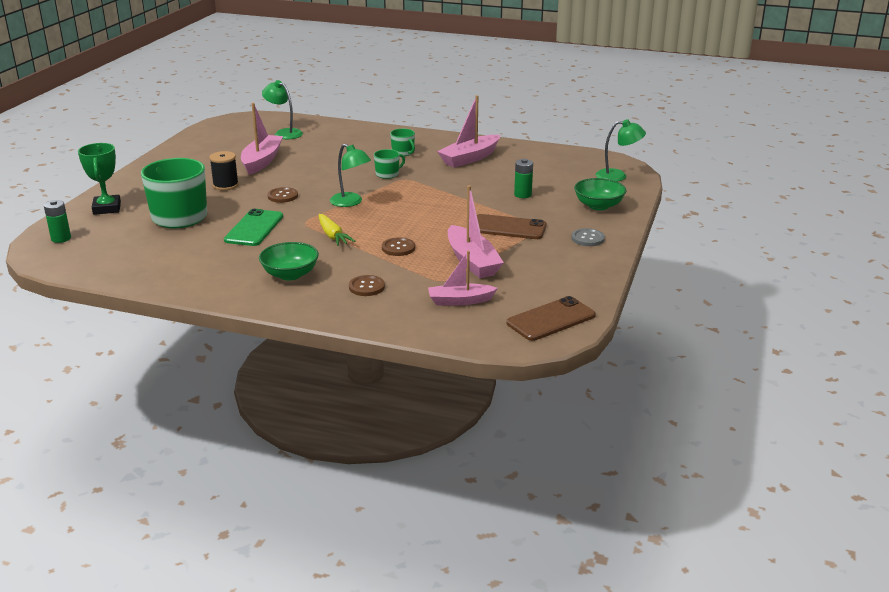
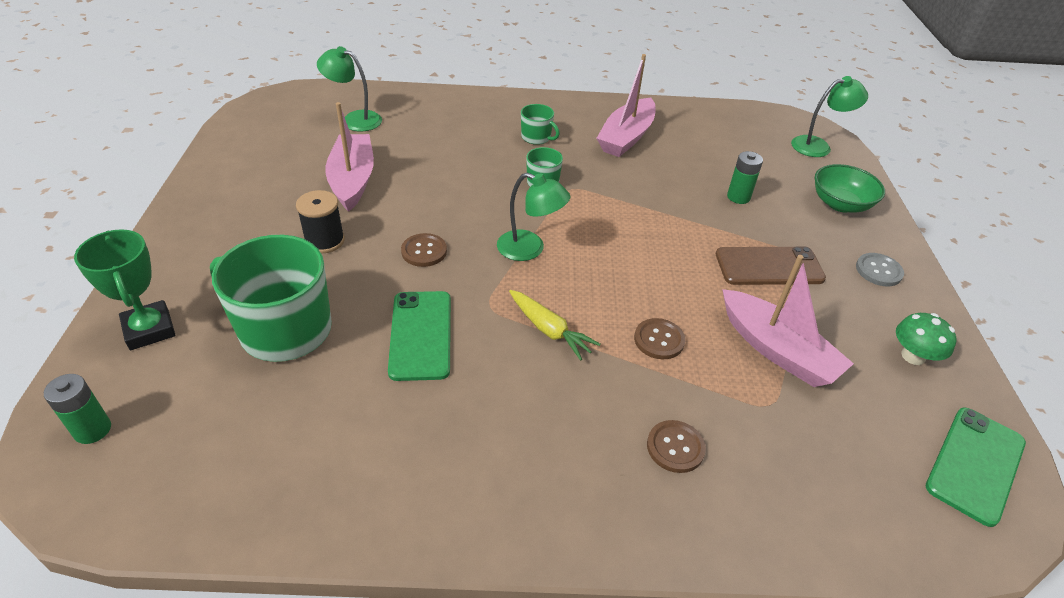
camera: 20 degrees left, 15 degrees up
green bowl [259,242,319,281] -> none
pink boat [428,251,498,305] -> none
brown phone [506,296,596,341] -> green phone [926,407,1026,527]
none -> green mushroom [896,313,956,365]

